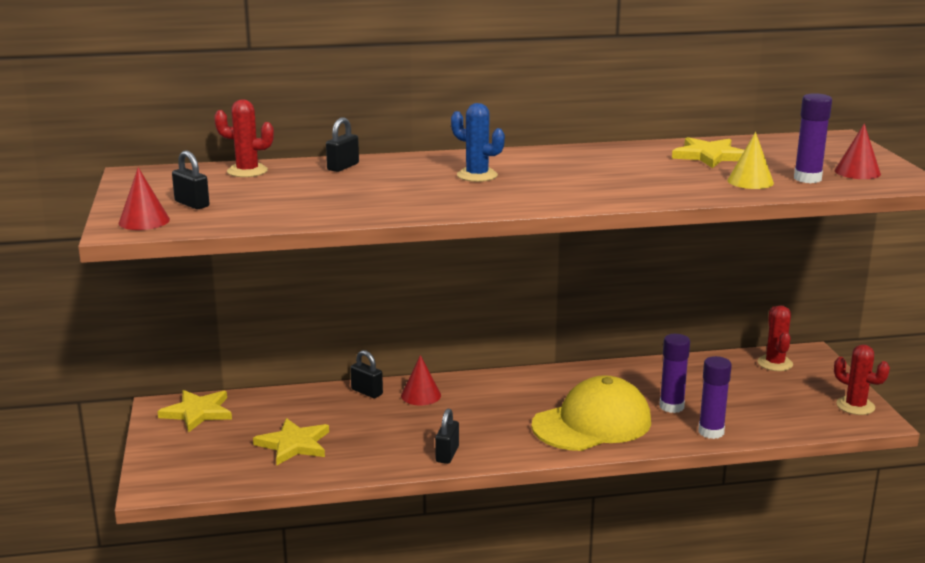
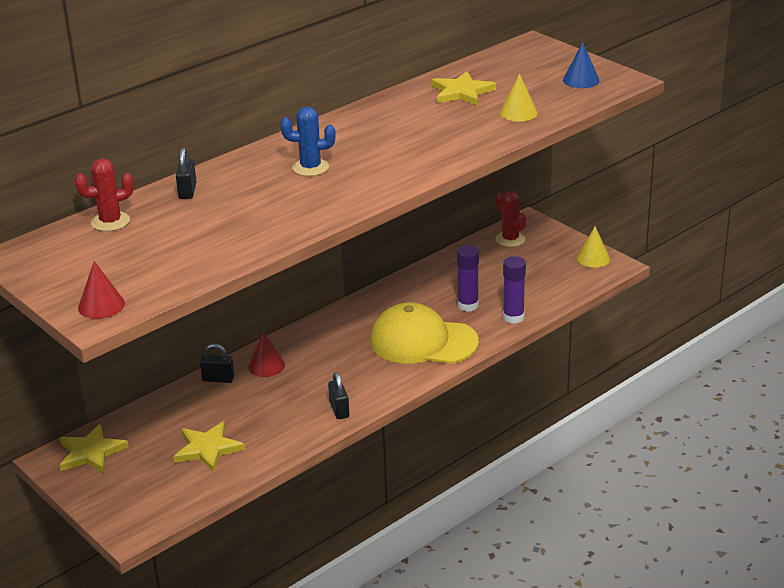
camera: 30 degrees left, 10 degrees up
black padlock [172,151,209,209] -> none
yellow cap [531,375,651,451] -> yellow cap turned 105 degrees counterclockwise [370,302,479,364]
purple glue stick [794,93,832,183] -> none
red cactus [834,345,890,415] -> yellow cone [577,226,610,268]
red cone [835,124,881,179] -> blue cone [563,42,599,88]

